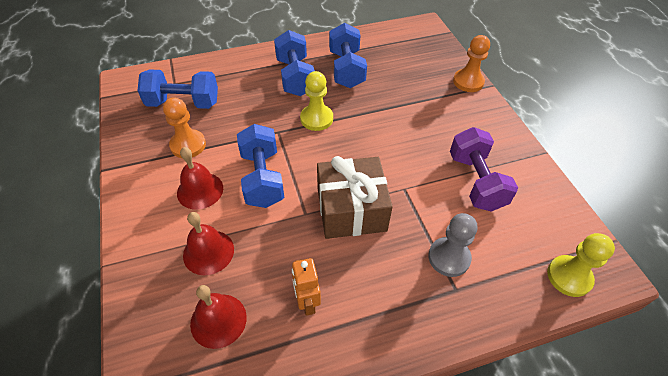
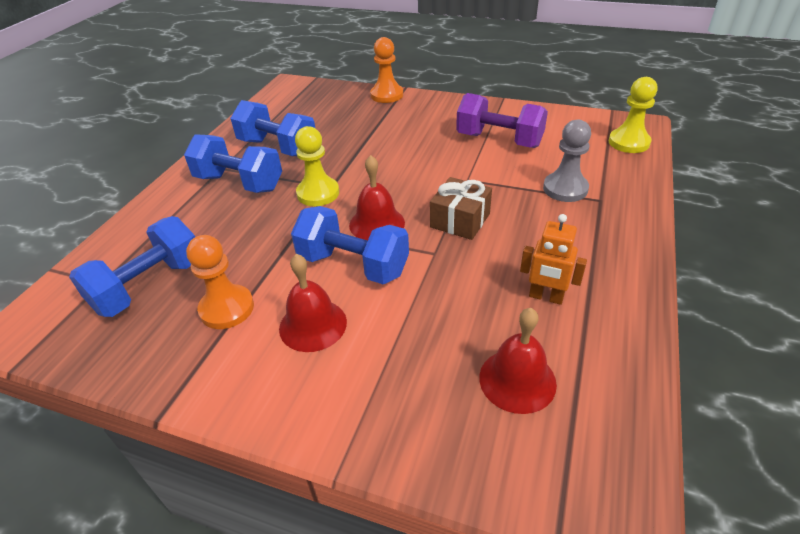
camera: 50 degrees left, 10 degrees down
red bell [183,212,234,275] -> red bell moved to [349,155,405,240]
brown gift [317,156,393,239] -> brown gift [430,177,492,240], size x0.63

